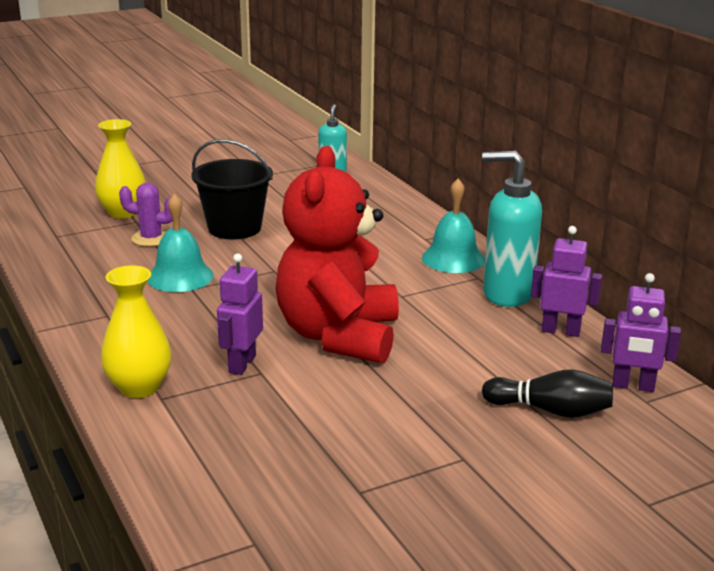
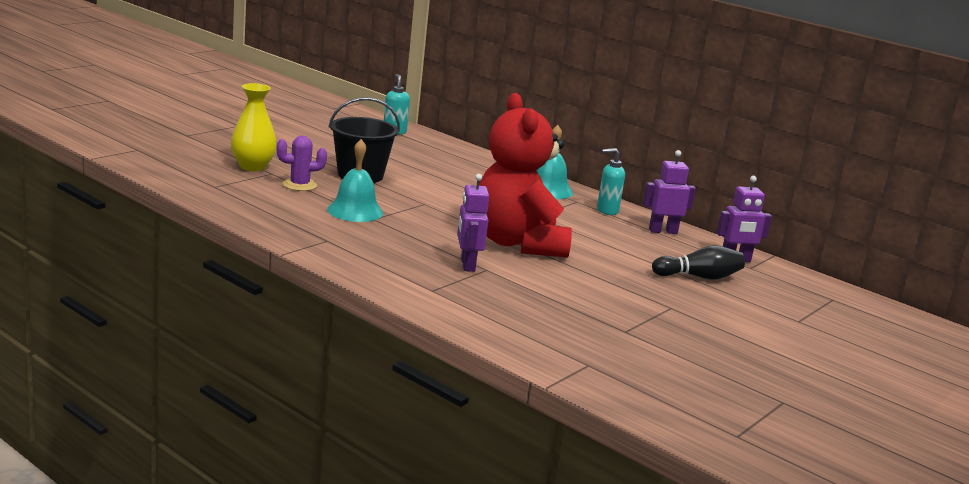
camera: 25 degrees left, 5 degrees down
yellow vase [101,265,172,398] -> none
turquoise soap dispenser [482,151,542,307] -> turquoise soap dispenser [597,148,625,215], size x0.57

